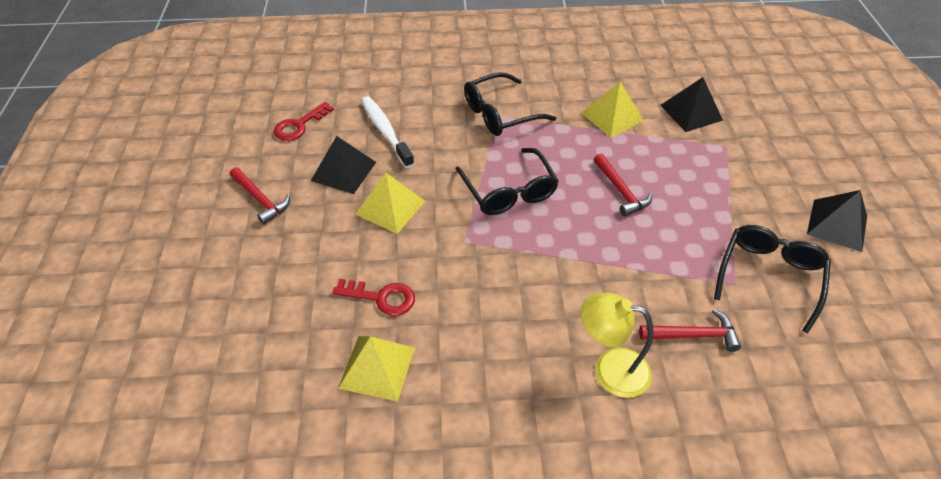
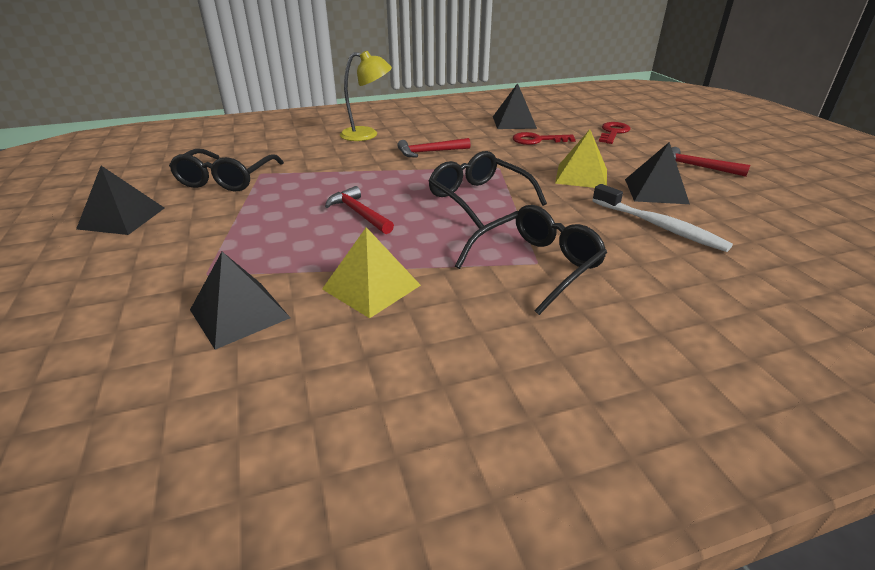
camera: 165 degrees right, 15 degrees down
red key [274,102,334,141] -> red key moved to [599,122,630,144]
yellow pyramid [338,336,415,402] -> black pyramid [493,83,537,129]
red hammer [639,309,741,352] -> red hammer moved to [397,138,471,157]

